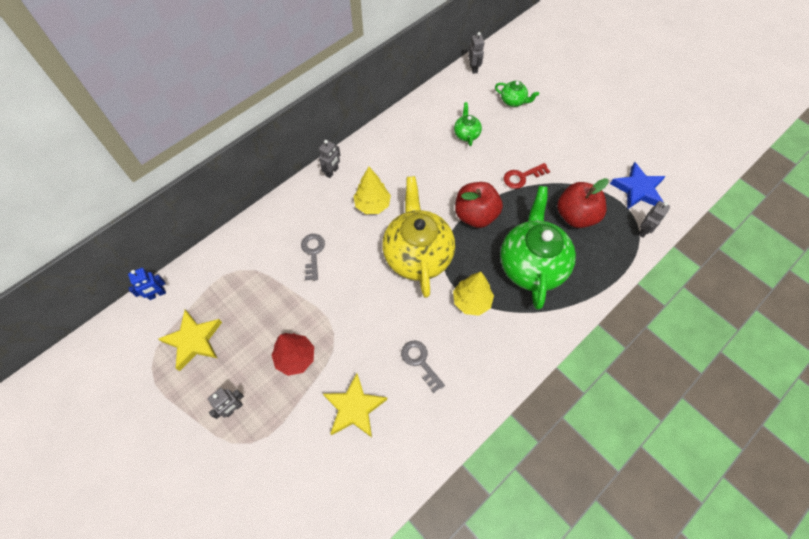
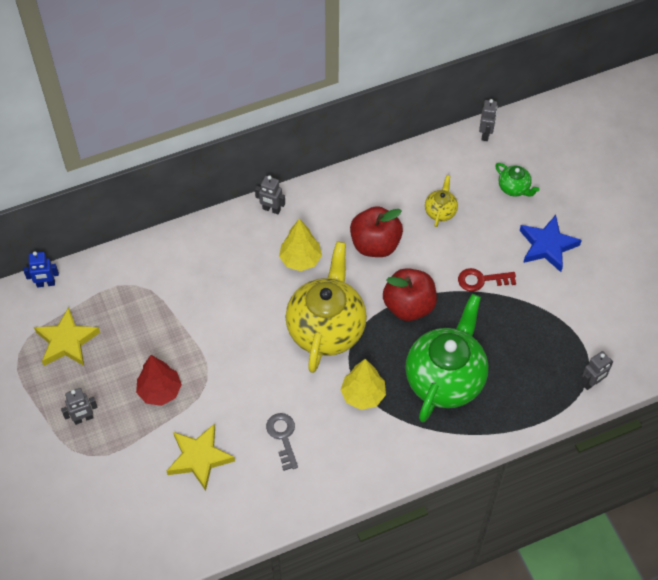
camera: 20 degrees right, 5 degrees down
grey key [301,234,325,281] -> none
grey robot [319,140,340,178] -> grey robot turned 60 degrees clockwise [255,175,285,214]
green teapot [454,102,482,146] -> yellow teapot [425,175,458,227]
red apple [557,178,609,228] -> red apple moved to [350,206,403,257]
blue star [610,162,666,210] -> blue star moved to [520,215,582,272]

